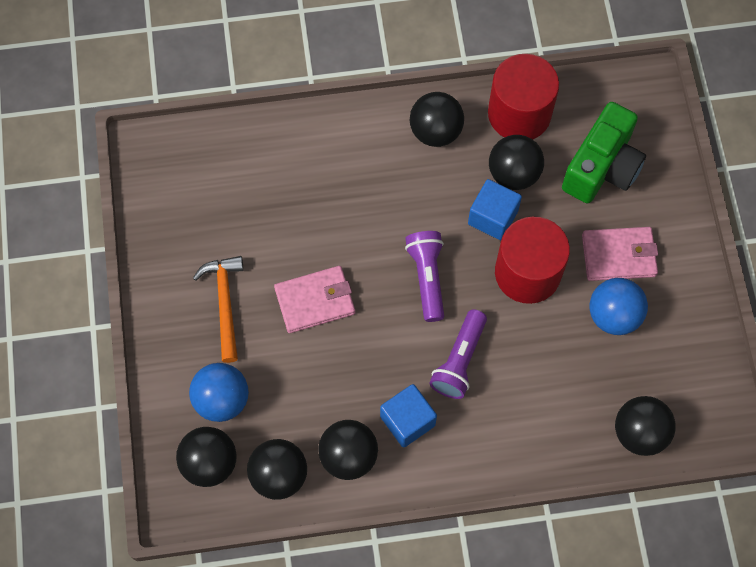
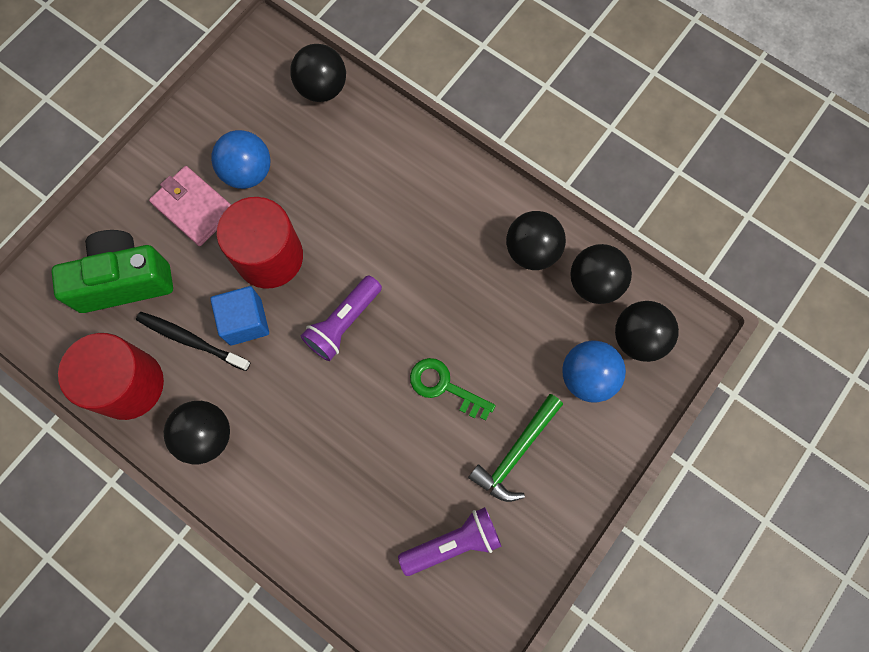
camera: 135 degrees left, 5 degrees up
orange hammer [193,256,244,363] -> green hammer [468,394,563,502]
pink wallet [274,266,355,333] -> green key [410,358,496,420]
blue cube [380,384,437,448] -> none
purple flashlight [429,309,487,399] -> purple flashlight moved to [398,507,502,576]
black ball [489,135,544,190] -> black toothbrush [136,312,251,371]

